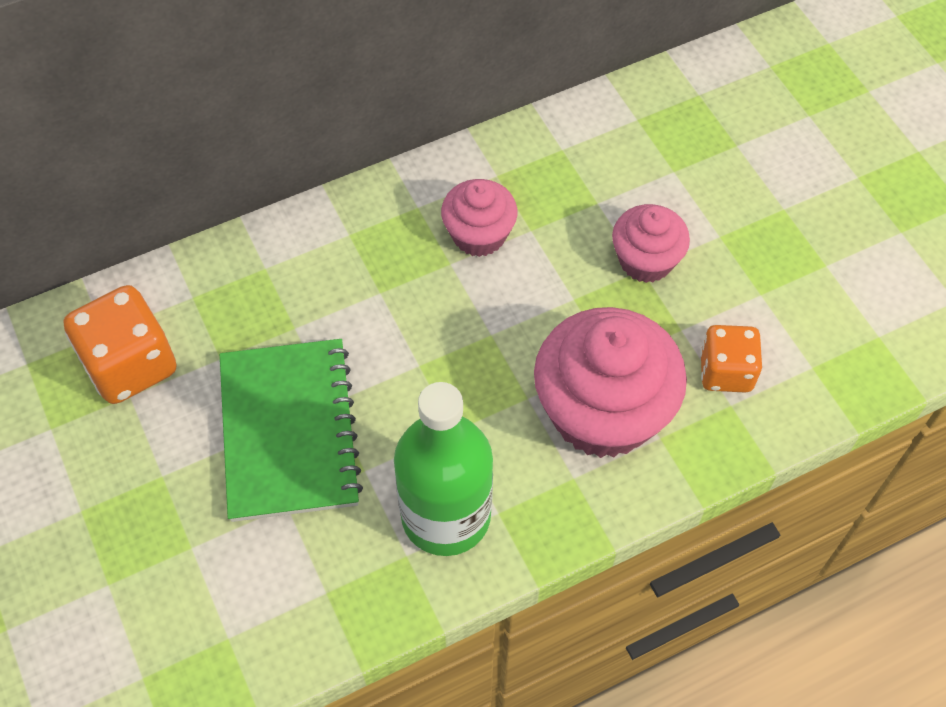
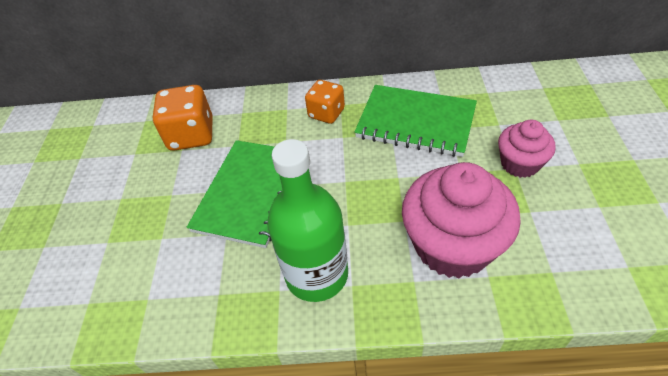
camera: 30 degrees right, 10 degrees down
pink cupcake [441,179,517,257] -> green notebook [355,85,477,157]
orange dice [700,325,762,393] -> orange dice moved to [305,80,345,124]

